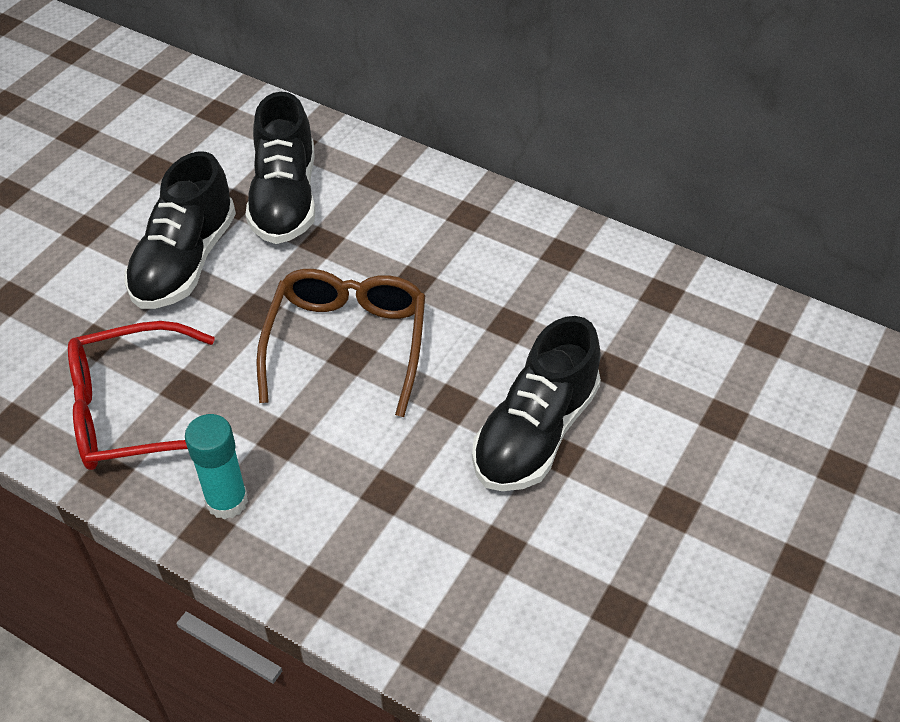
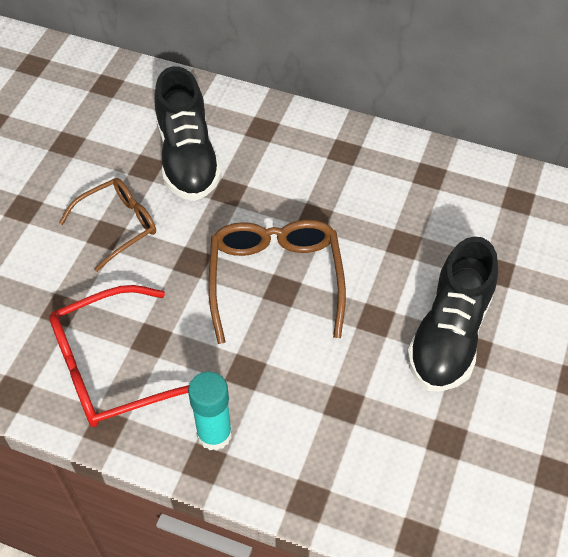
camera: 10 degrees left, 5 degrees up
black shoe [125,151,236,309] -> brown glasses [59,178,156,272]

